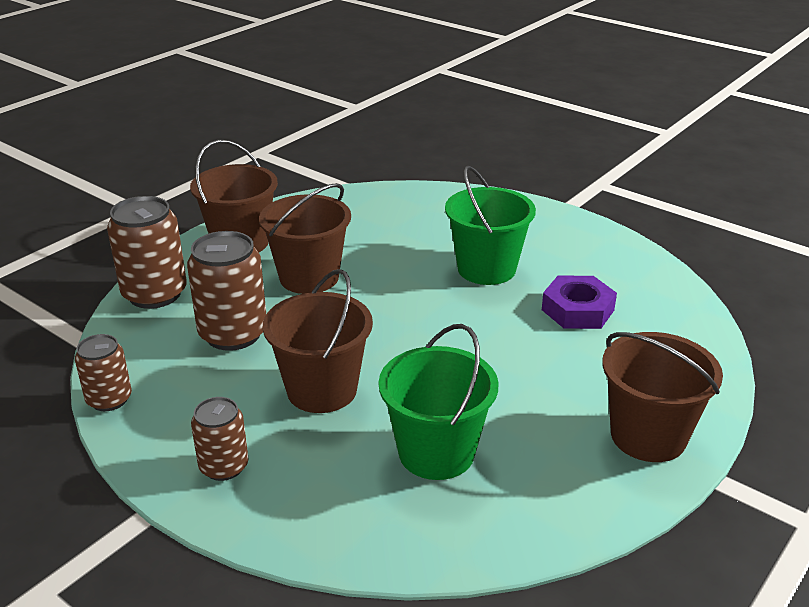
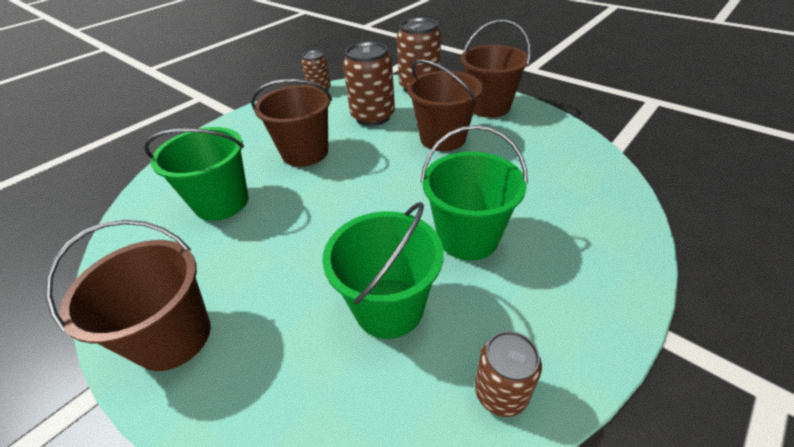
camera: 95 degrees right, 10 degrees up
brown can [191,397,248,481] -> brown can moved to [475,331,542,417]
purple nut [542,276,617,329] -> green bucket [322,202,444,339]

